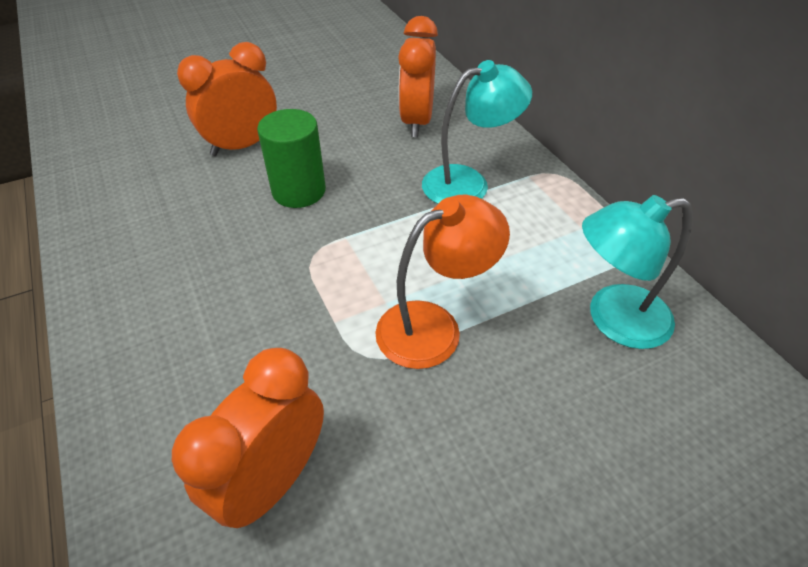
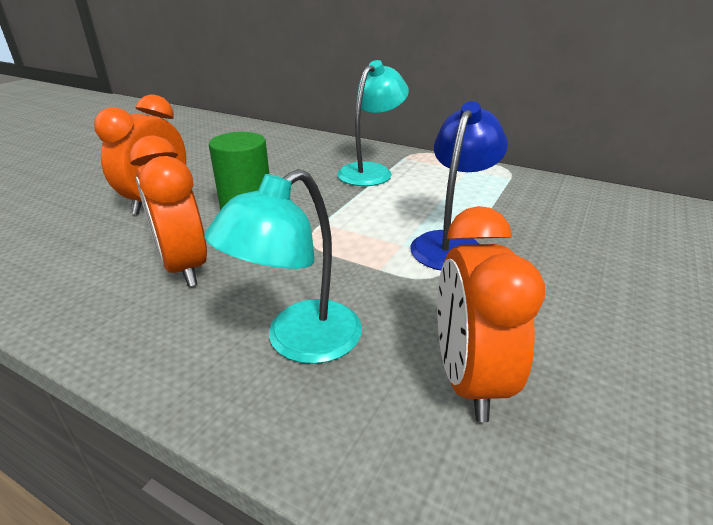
camera: 35 degrees left, 15 degrees down
orange lamp [375,195,510,369] -> blue lamp [410,101,508,270]
orange clock [398,16,438,137] -> orange clock moved to [129,136,207,287]
turquoise lamp [582,195,693,349] -> turquoise lamp moved to [204,169,362,364]

